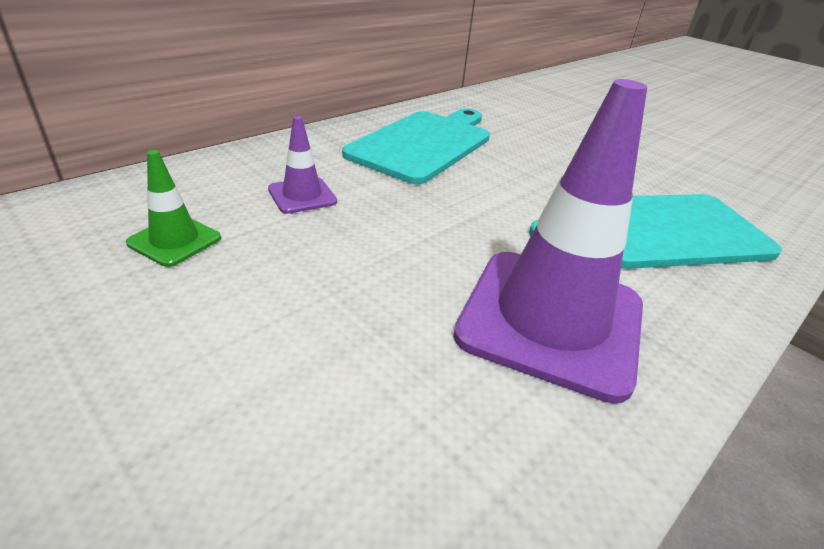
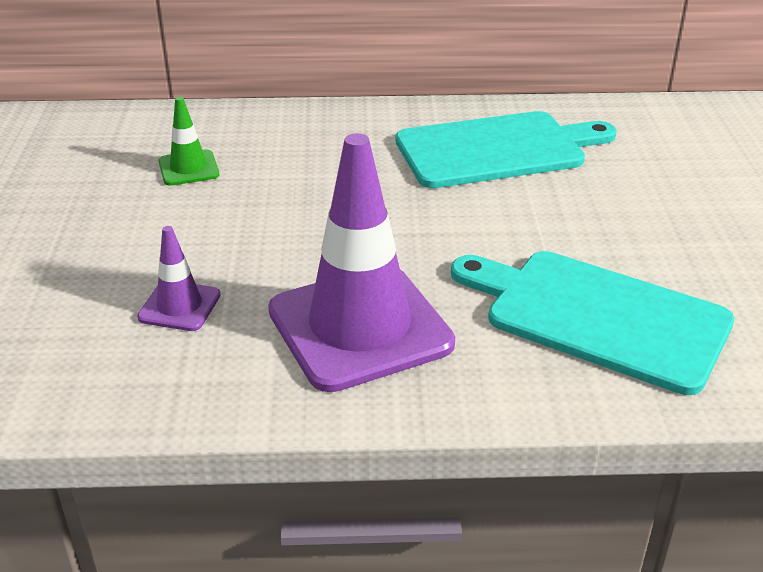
camera: 45 degrees right, 0 degrees up
purple traffic cone [268,116,337,214] -> purple traffic cone moved to [137,226,221,331]

